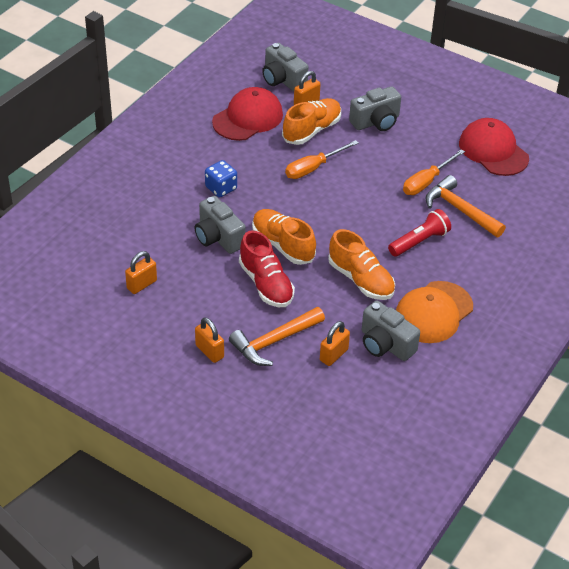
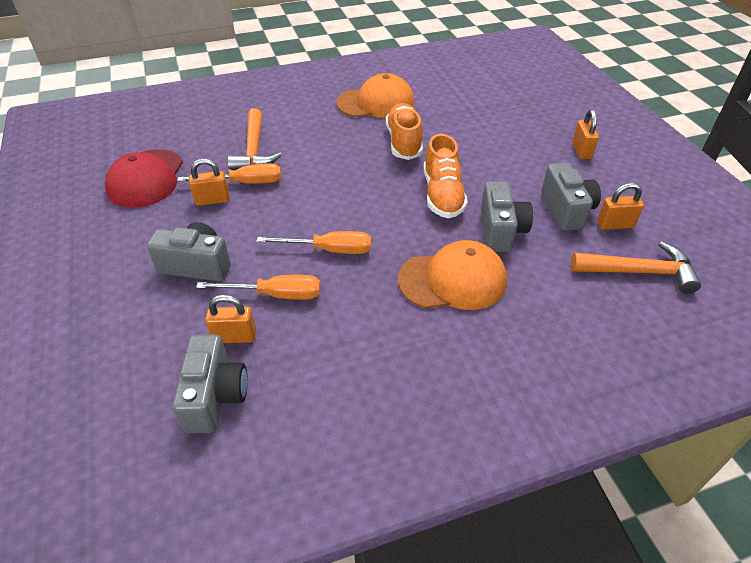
camera: 140 degrees left, 0 degrees up
blue dice [205,160,237,197] -> orange cap [398,240,507,310]
red cap [212,87,283,141] -> none
orange hammer [229,307,325,366] -> orange hammer moved to [571,241,701,294]
red shoe [239,230,295,307] -> none
orange shoe [282,98,341,145] -> orange screwdriver [196,275,321,300]
orange padlock [320,321,350,366] -> orange padlock moved to [189,159,230,206]
grey camera [362,301,420,361] -> grey camera moved to [541,162,601,231]
red flashlight [388,209,451,257] -> none

